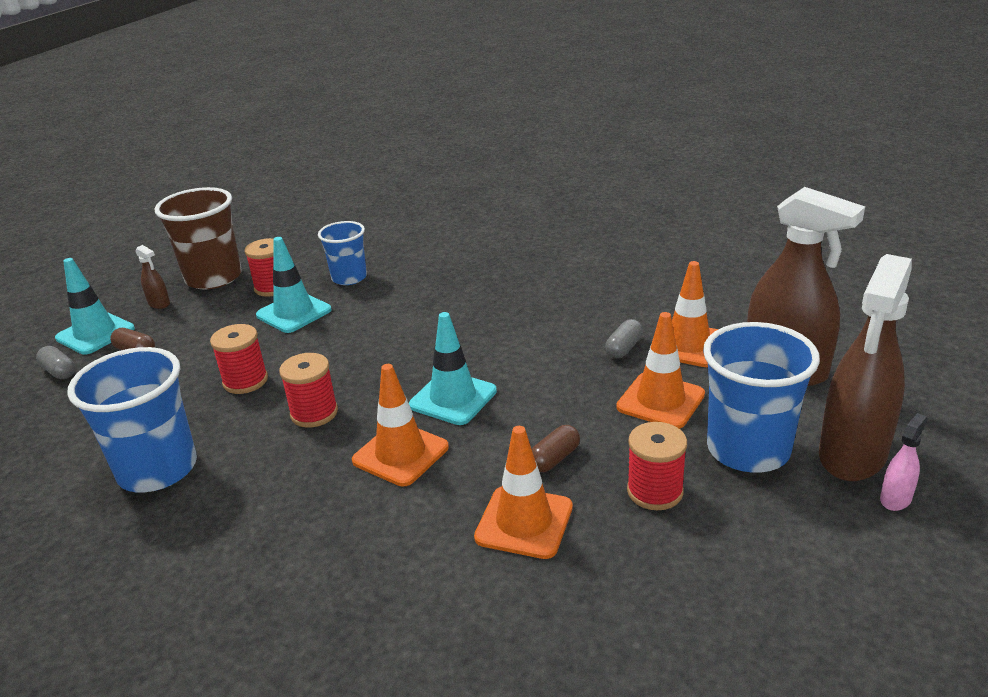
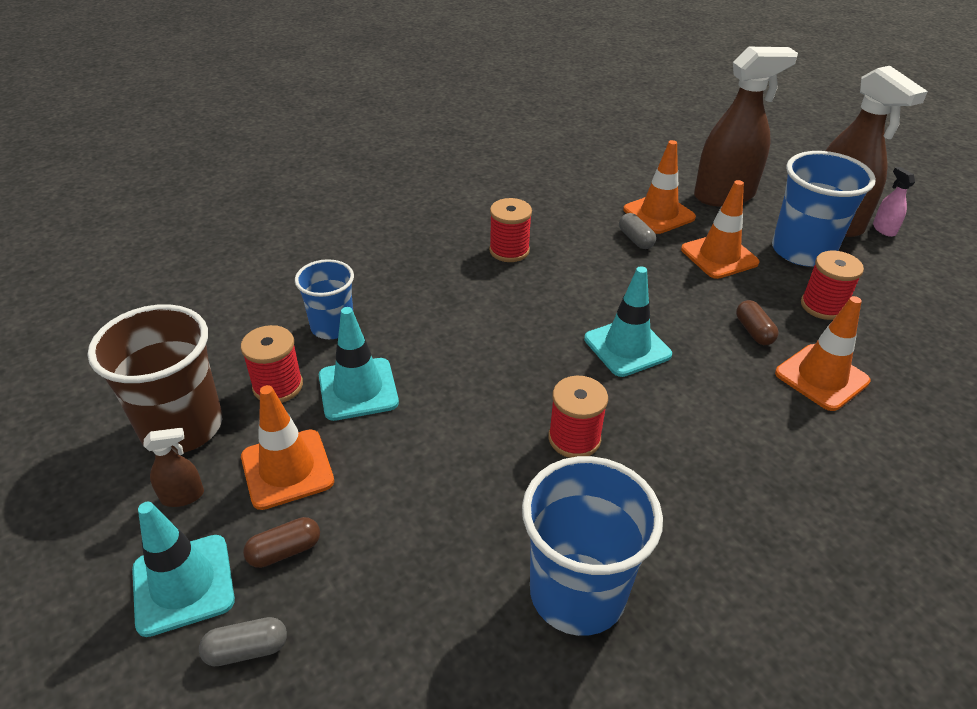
camera: 60 degrees left, 10 degrees up
red spool [210,324,268,394] -> red spool moved to [489,198,532,262]
orange traffic cone [352,364,449,486] -> orange traffic cone moved to [241,385,334,510]

